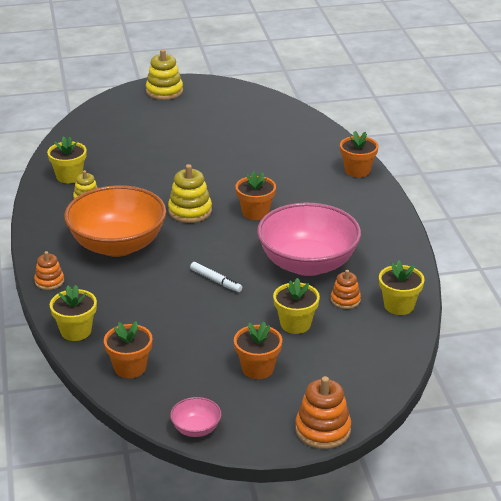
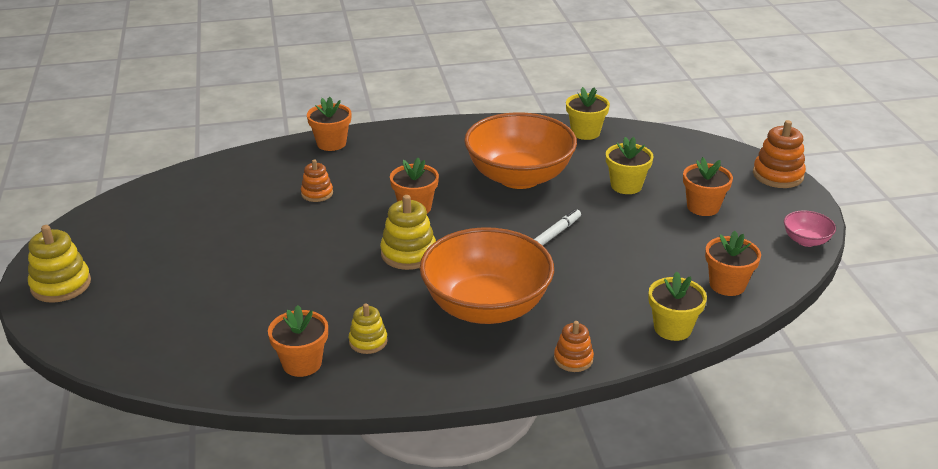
camera: 90 degrees left, 0 degrees up
yellow flower pot [47,136,87,183] -> orange flower pot [268,305,328,377]
pink bowl [257,203,361,276] -> orange bowl [464,112,577,189]
orange stacking toy [331,270,361,309] -> orange stacking toy moved to [301,159,333,202]

